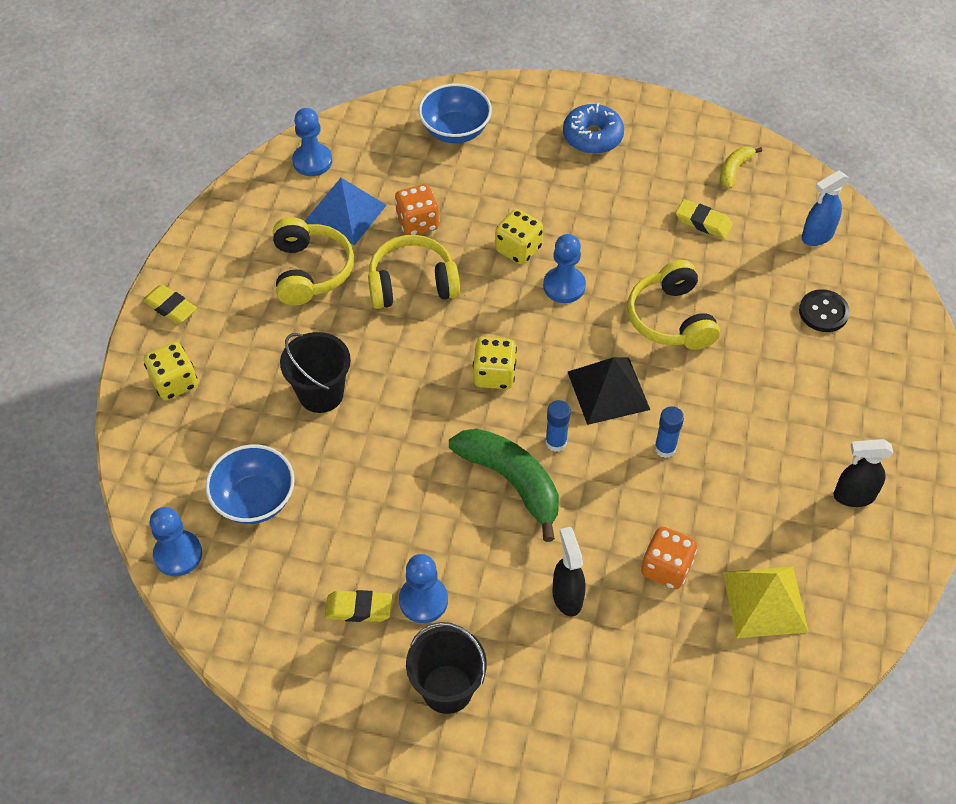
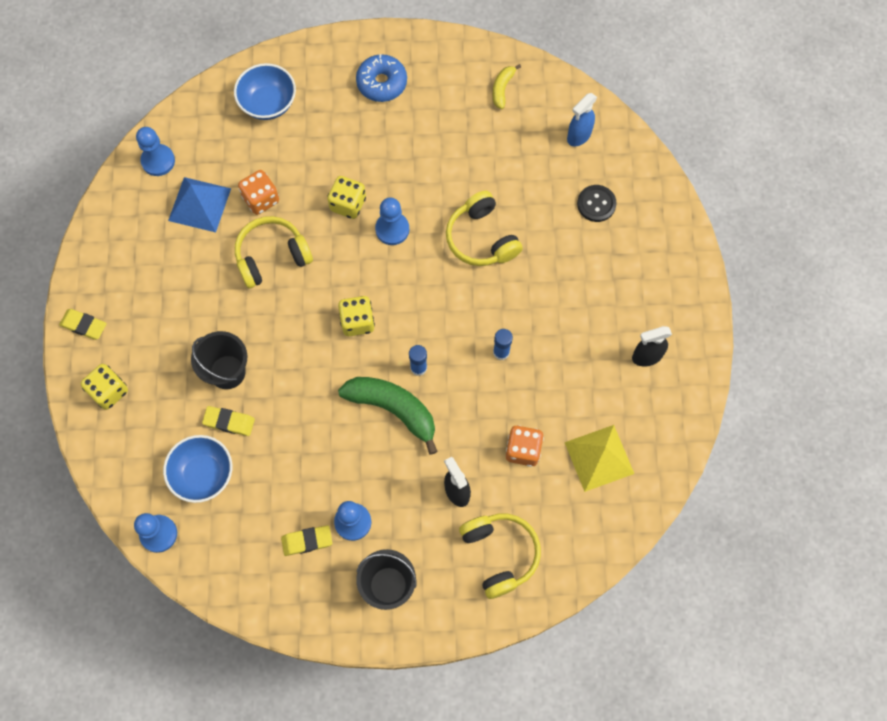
camera: 15 degrees left, 15 degrees up
yellow headphones [273,217,354,305] -> yellow headphones moved to [459,514,541,599]
black pyramid [568,357,650,425] -> none
yellow eraser [676,199,733,239] -> yellow eraser moved to [202,406,255,436]

